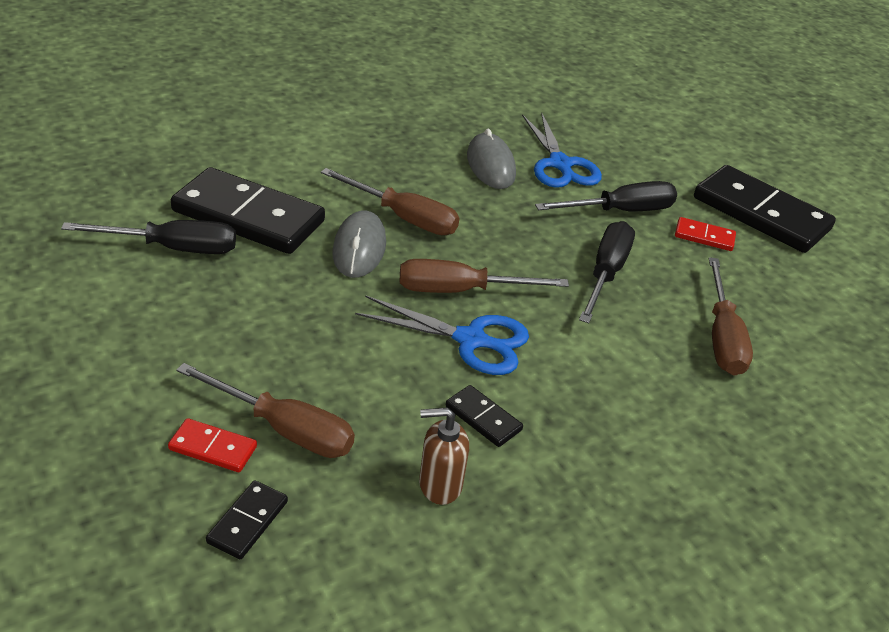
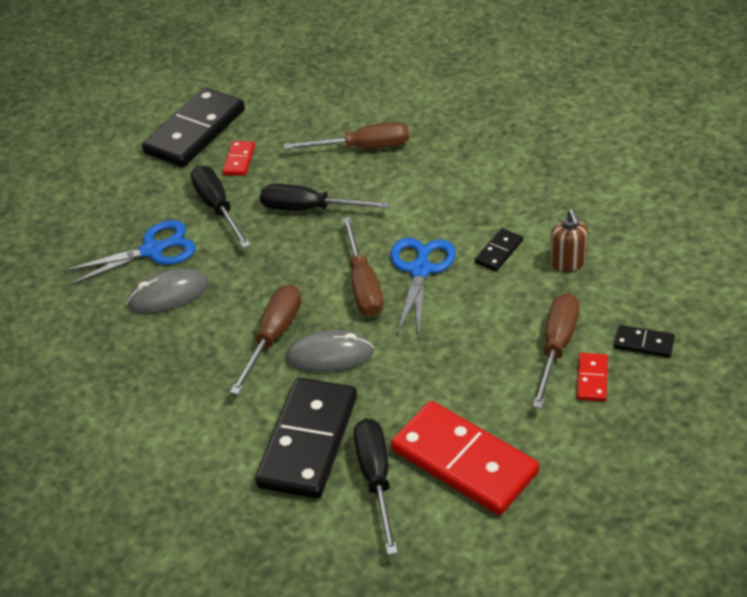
camera: 90 degrees left, 5 degrees up
none -> red domino [391,401,539,515]

